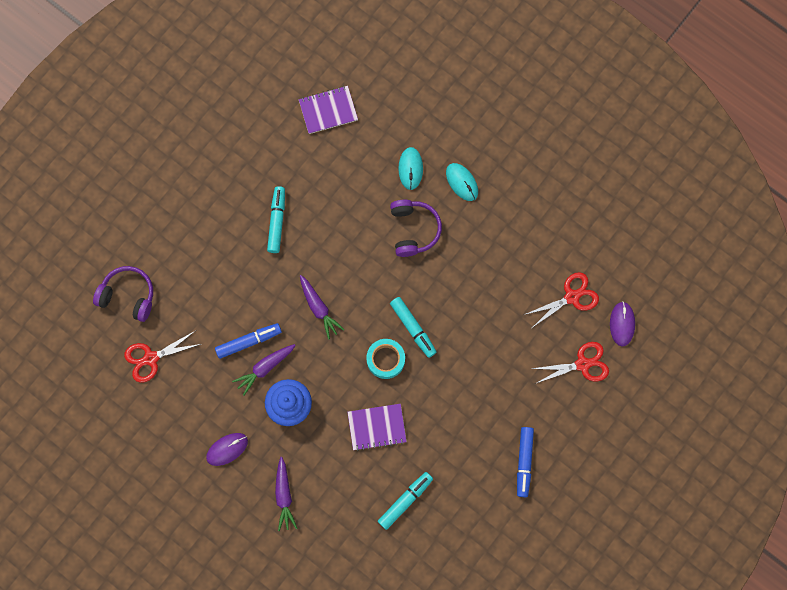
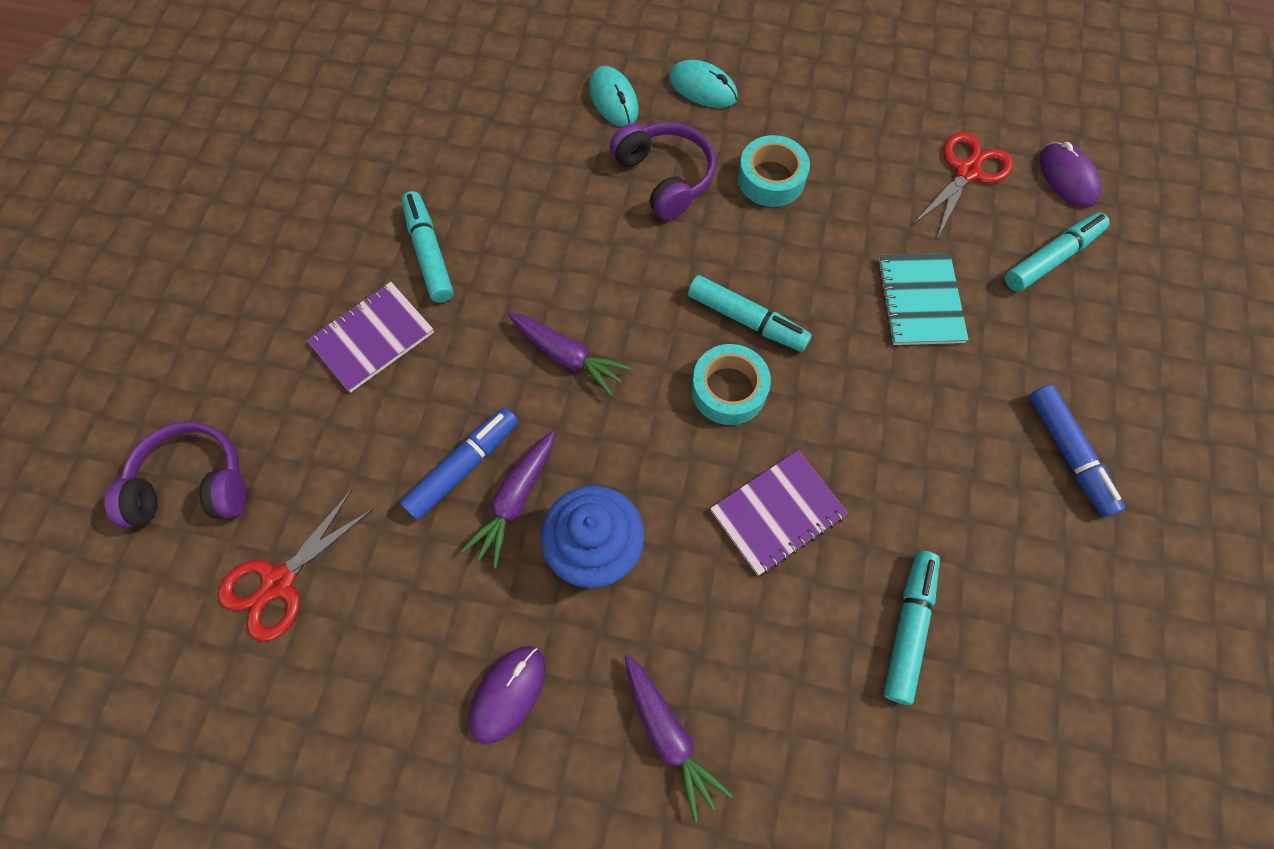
camera: 25 degrees left, 10 degrees down
purple notebook [299,86,358,134] -> purple notebook moved to [307,282,434,393]
red scissors [532,342,609,384] -> turquoise marker [1005,212,1110,292]
none -> turquoise tape [738,135,810,207]
none -> turquoise notebook [877,253,969,345]

